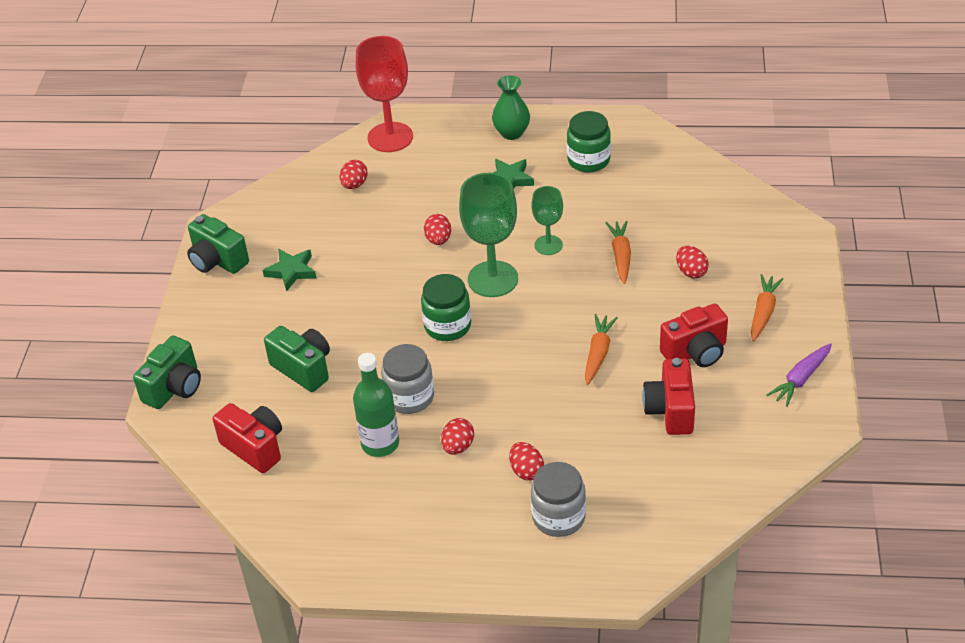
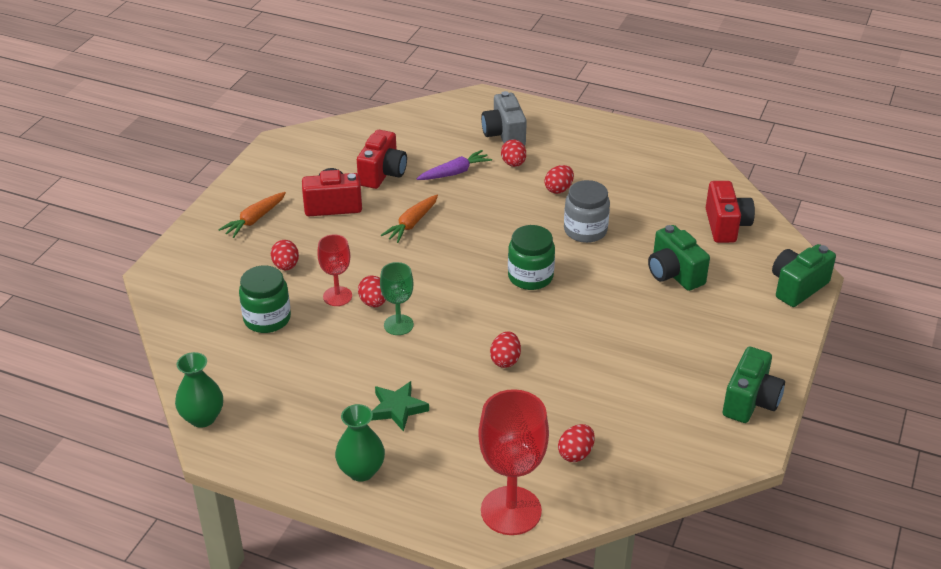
camera: 165 degrees left, 5 degrees down
green camera [187,214,249,274] -> green camera turned 60 degrees clockwise [723,347,785,423]
red camera [213,403,282,473] -> red camera turned 150 degrees counterclockwise [706,181,755,243]
green star [263,249,316,291] -> none
green bottle [353,353,399,457] -> none
green goblet [459,173,518,297] -> none
grey jar [531,462,586,537] -> grey camera [481,91,527,146]
green jar [567,111,611,172] -> green jar moved to [239,266,291,333]
orange carrot [606,221,631,284] -> red goblet [317,234,352,306]
purple carrot [767,343,832,407] -> purple carrot moved to [417,150,492,180]
none -> green vase [175,352,223,428]
none -> red egg [358,276,386,307]

